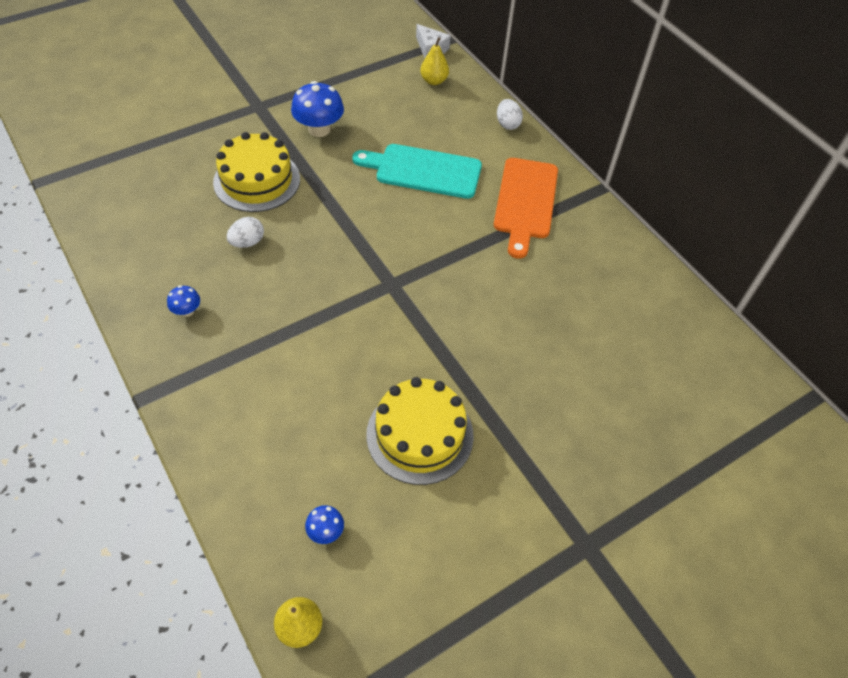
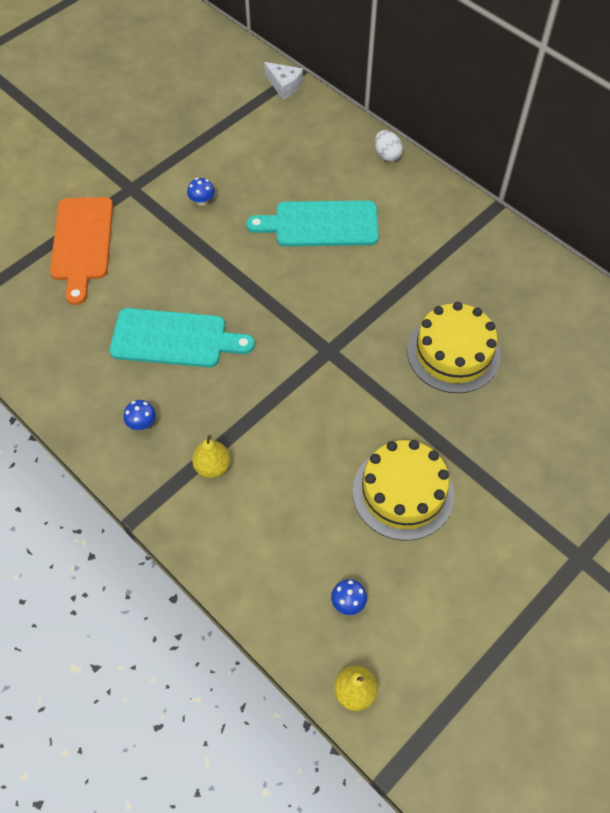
camera: 10 degrees left, 5 degrees up
yellow cake [213,132,300,212] -> yellow cake moved to [407,302,501,393]
white egg [227,217,264,248] -> turquoise cutting board [110,308,255,367]
blue mushroom [291,81,344,137] -> blue mushroom [187,178,215,206], size x0.52
yellow pear [420,37,449,85] -> yellow pear moved to [192,435,230,478]
orange cutting board [494,158,558,259] -> orange cutting board moved to [50,197,113,305]

